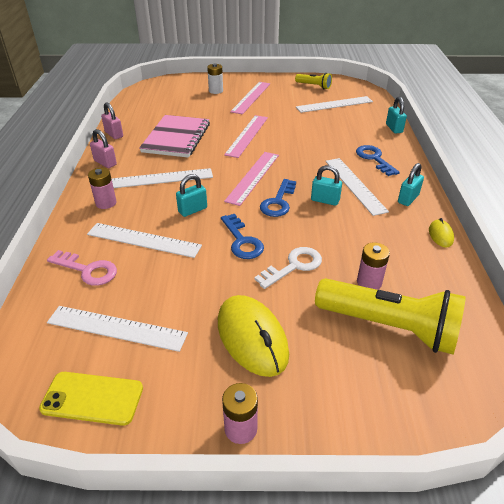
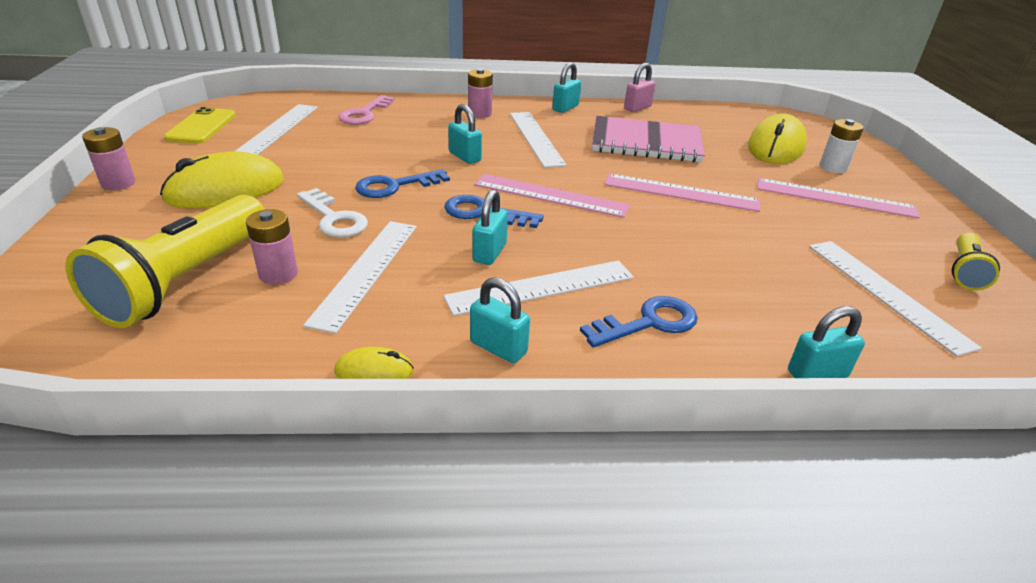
camera: 85 degrees right, 5 degrees down
white ruler [87,223,202,258] -> white ruler moved to [303,221,417,334]
pink padlock [90,129,117,168] -> turquoise padlock [552,62,581,113]
none -> yellow mouse [748,113,807,164]

